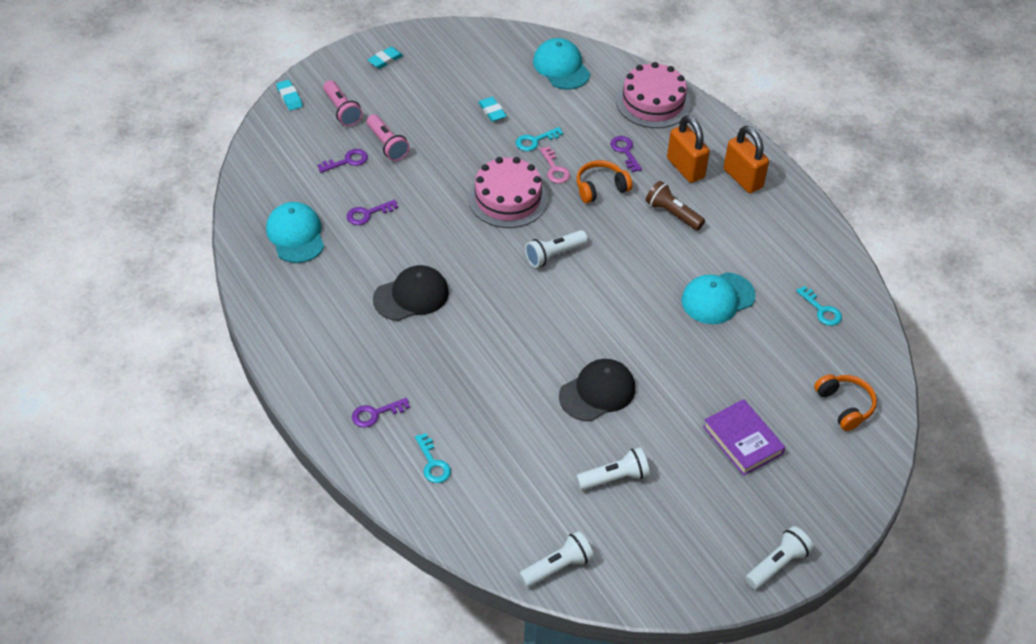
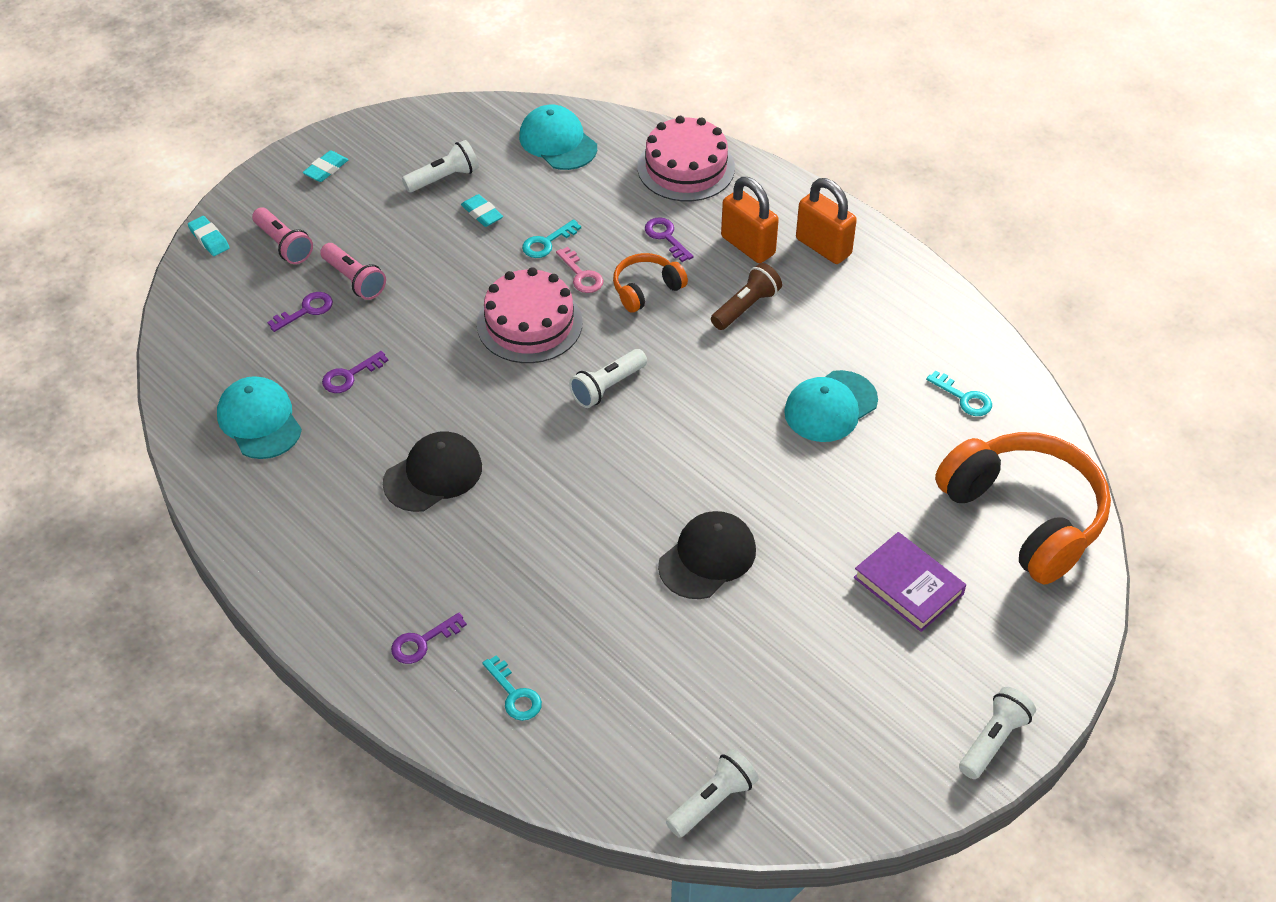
camera: 10 degrees left, 0 degrees up
white flashlight [576,447,650,490] -> white flashlight moved to [402,140,479,192]
brown flashlight [646,181,705,231] -> brown flashlight turned 105 degrees clockwise [711,263,782,330]
orange headphones [814,374,877,431] -> orange headphones [935,432,1111,585], size x2.07

